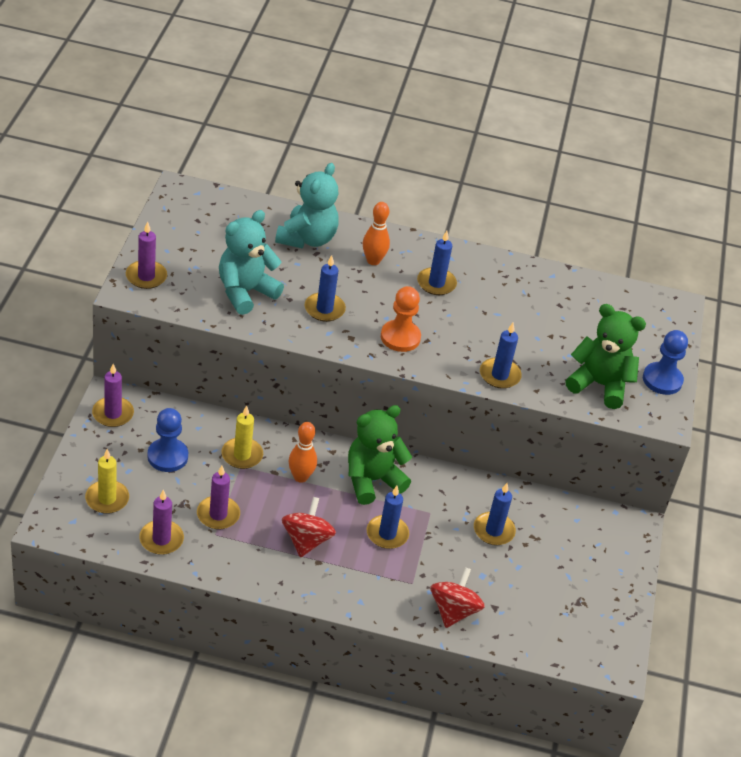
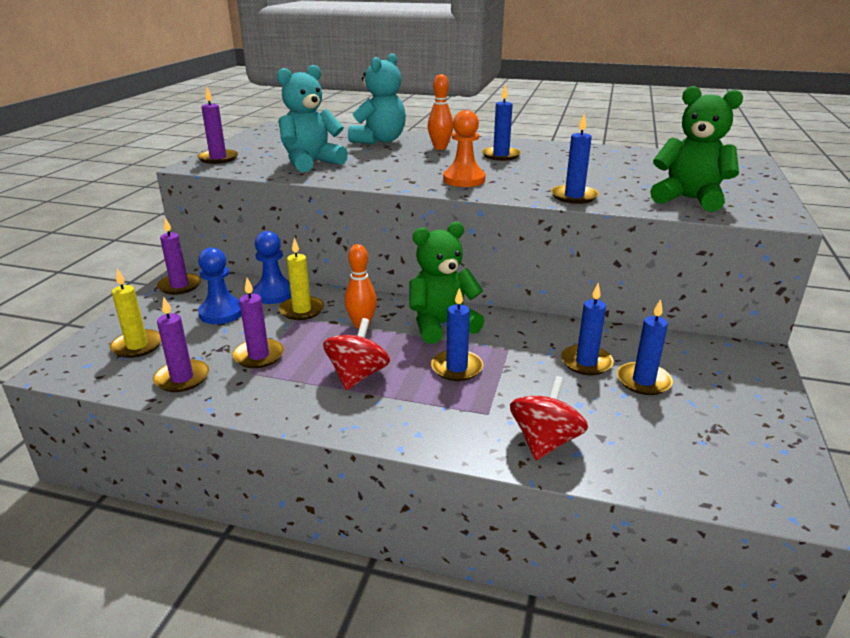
camera: 10 degrees right, 15 degrees down
blue candle [305,255,346,322] -> blue candle moved to [617,299,673,395]
blue pawn [643,330,688,395] -> blue pawn moved to [253,231,291,304]

